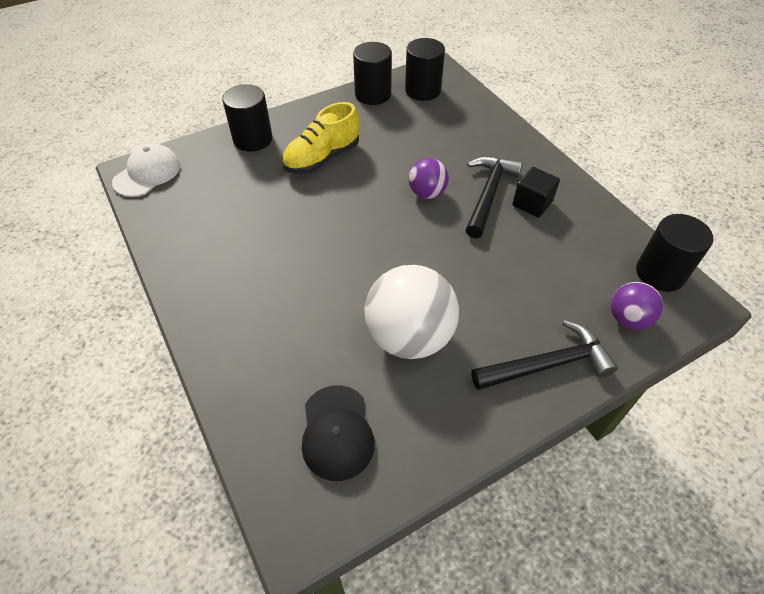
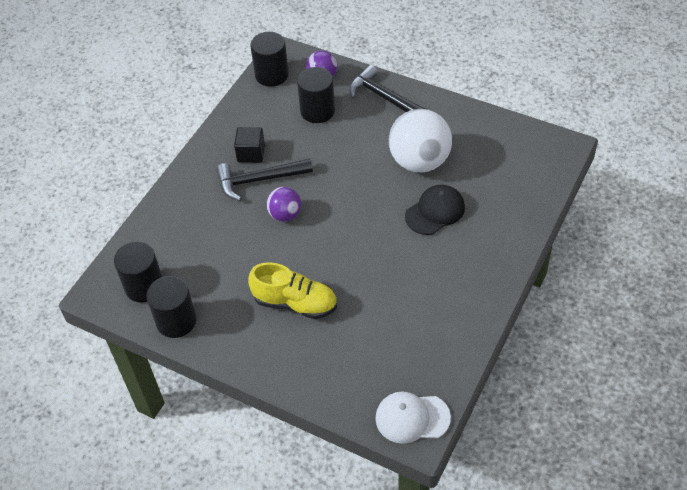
camera: 120 degrees left, 0 degrees up
black cylinder [222,84,273,152] -> black cylinder moved to [297,67,335,123]
black cap [302,385,375,481] -> black cap moved to [405,185,465,235]

